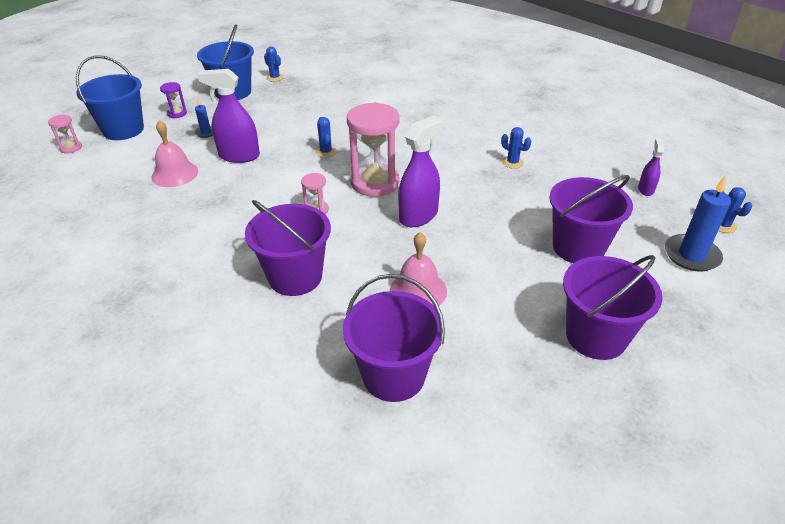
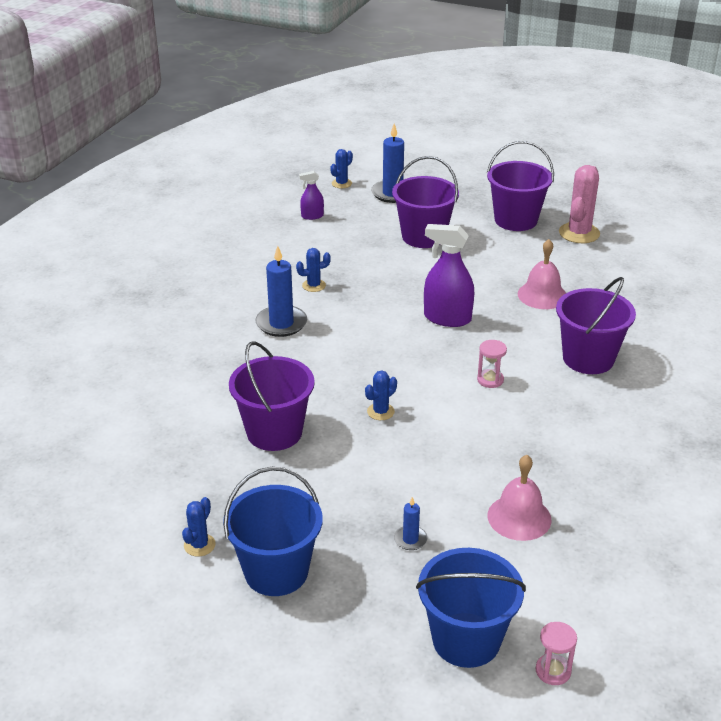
camera: 115 degrees left, 5 degrees down
purple hourglass [160,82,187,118] -> none
purple spray bottle [198,69,260,163] -> none
purple bucket [343,274,445,402] -> purple bucket moved to [229,342,315,451]
pink hourglass [347,102,399,197] -> none
blue cactus [501,127,531,169] -> blue cactus turned 60 degrees clockwise [296,248,331,292]
none -> blue candle [256,246,307,337]
none -> pink cactus [559,165,600,243]

